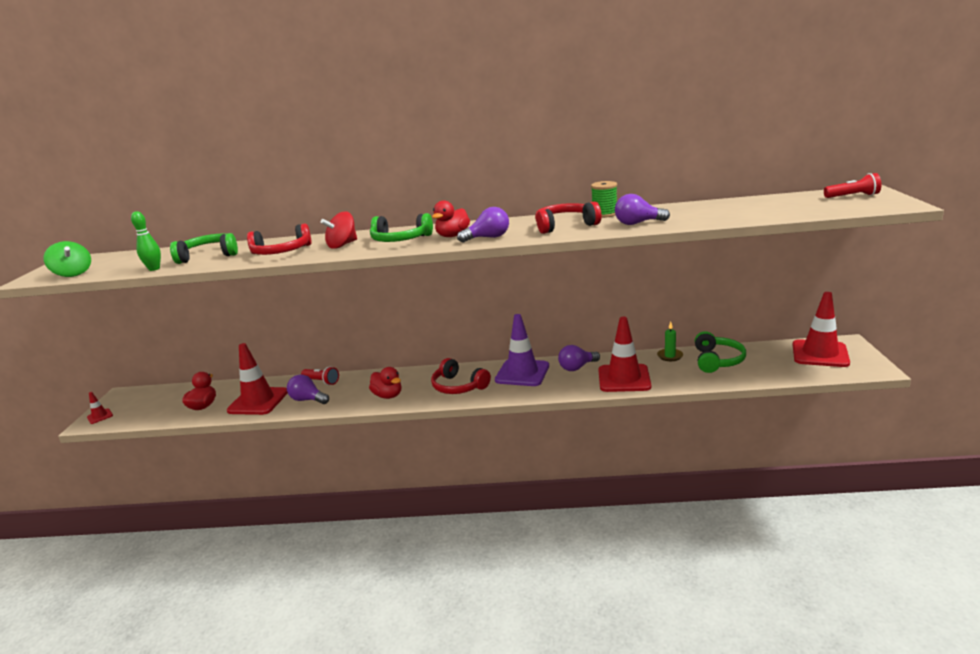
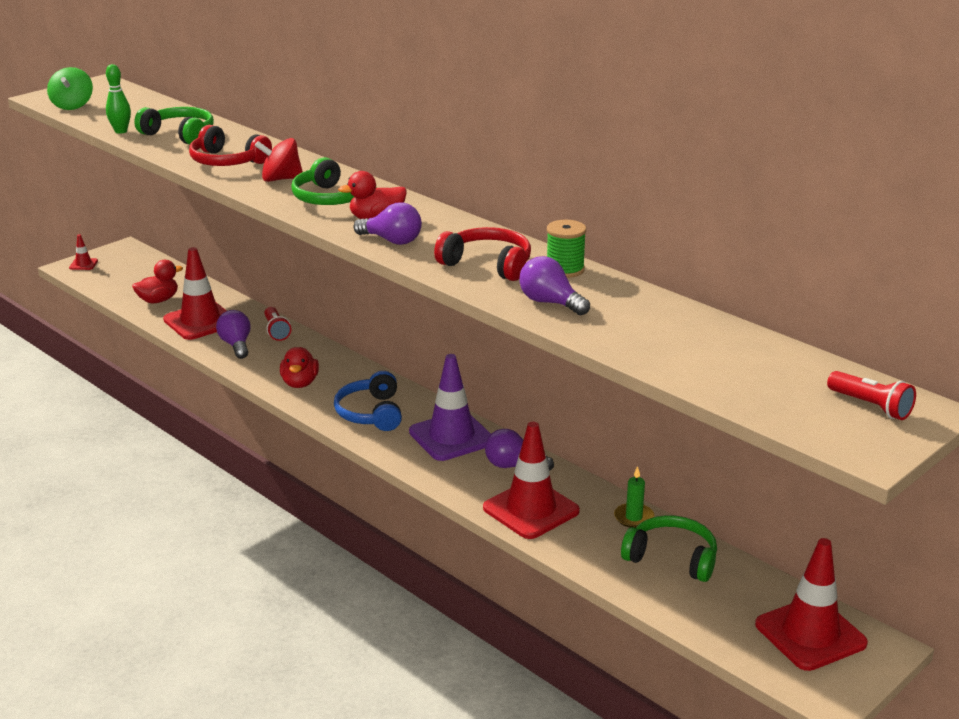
camera: 40 degrees right, 5 degrees up
red headphones [431,358,491,394] -> blue headphones [334,371,402,431]
green headphones [695,331,746,373] -> green headphones turned 120 degrees counterclockwise [621,515,717,582]

